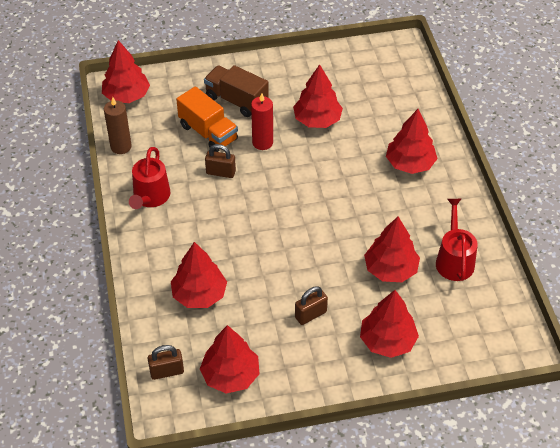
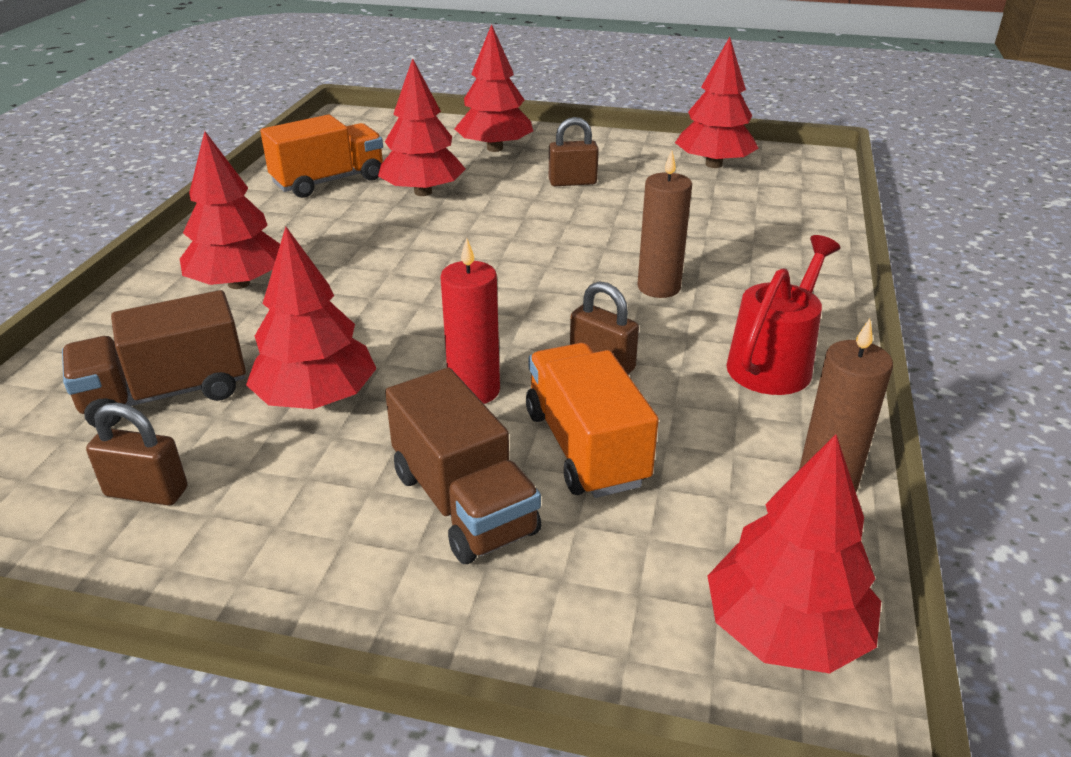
camera: 155 degrees left, 15 degrees down
brown padlock [148,345,184,380] -> brown padlock moved to [86,403,187,505]
red tree [171,242,227,308] -> none
red watering can [436,199,478,281] -> orange truck [260,115,383,198]
none -> brown truck [62,290,246,428]
none -> brown candle [637,150,692,298]

